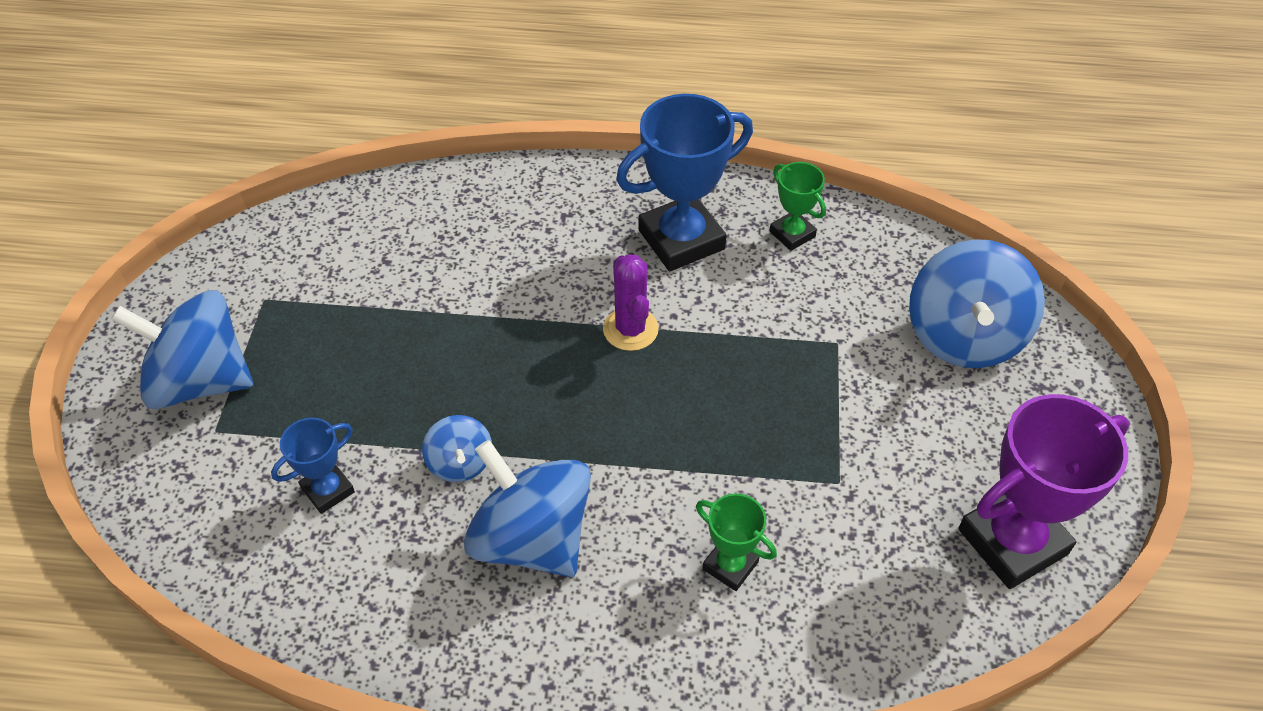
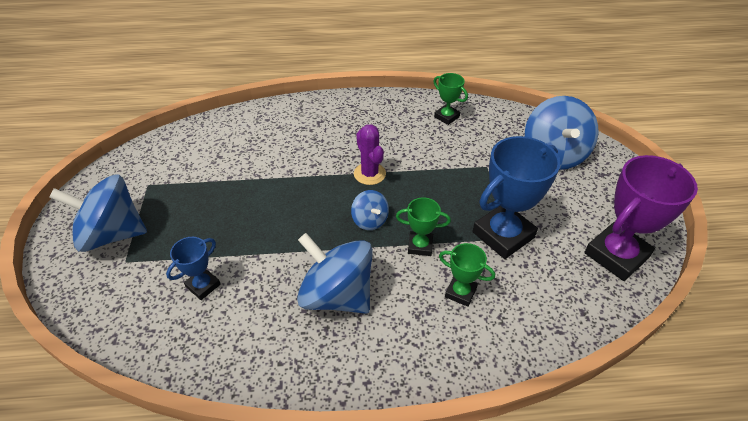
camera: 10 degrees left, 5 degrees down
blue spinning top [422,415,492,482] -> blue spinning top moved to [351,190,389,230]
blue trophy [616,94,753,271] -> blue trophy moved to [473,136,560,259]
none -> green trophy [396,198,451,256]

